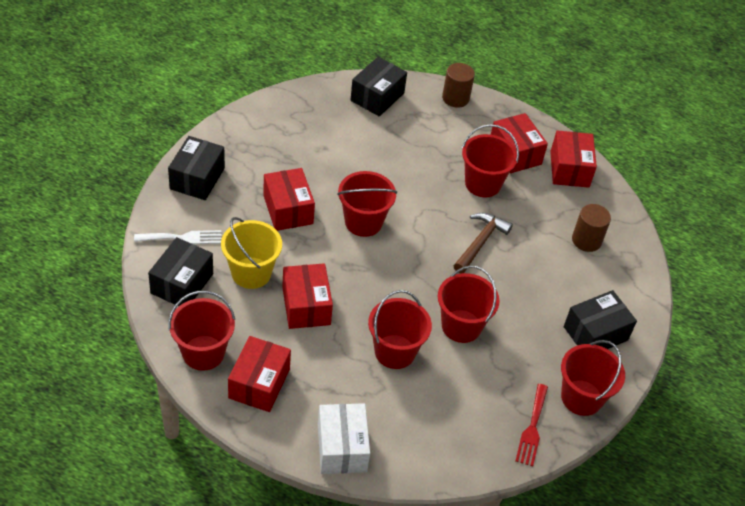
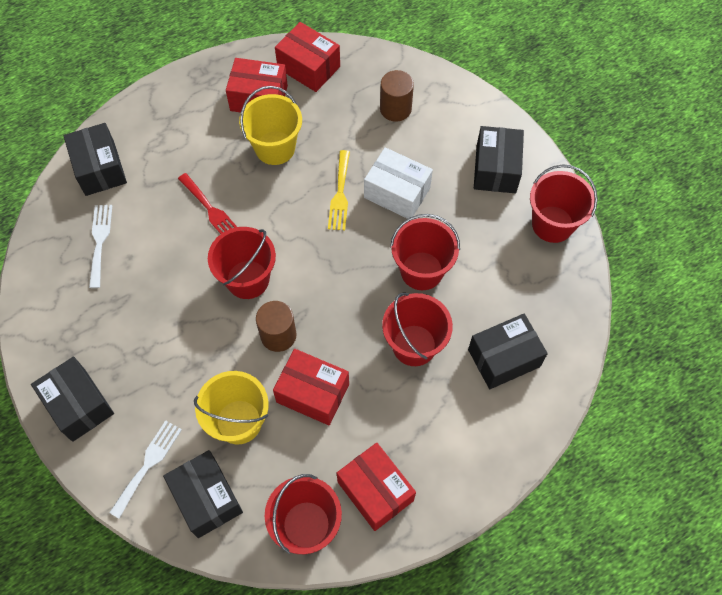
camera: 50 degrees left, 15 degrees up
red box [263,168,315,231] -> none
white box [318,403,370,474] -> white box moved to [364,147,433,219]
brown cylinder [442,63,475,108] -> brown cylinder moved to [256,301,296,352]
brown hammer [453,213,513,273] -> yellow fork [328,150,350,230]
red bucket [462,124,519,197] -> yellow bucket [239,86,302,165]
red fork [515,384,548,467] -> red fork moved to [178,173,237,234]
none -> white fork [89,205,112,288]
none -> black box [468,313,548,389]

